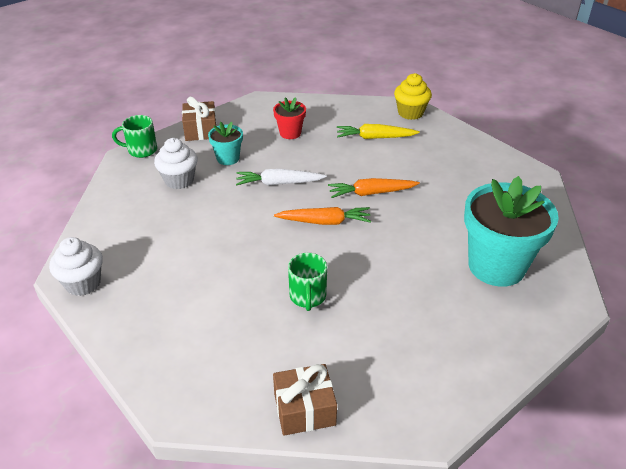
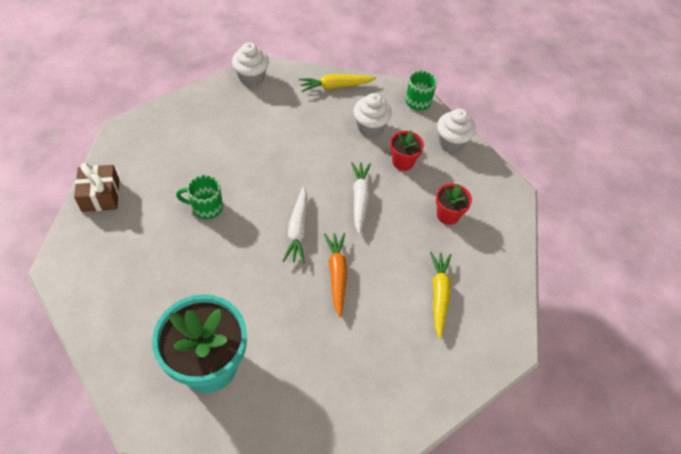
camera: 90 degrees right, 15 degrees up
brown gift [182,97,217,141] -> white cupcake [437,109,476,152]
turquoise flower pot [208,122,243,165] -> red flower pot [390,130,424,171]
orange carrot [274,207,371,225] -> white carrot [283,187,307,264]
yellow cupcake [394,73,432,120] -> none
none -> yellow carrot [299,74,376,92]

